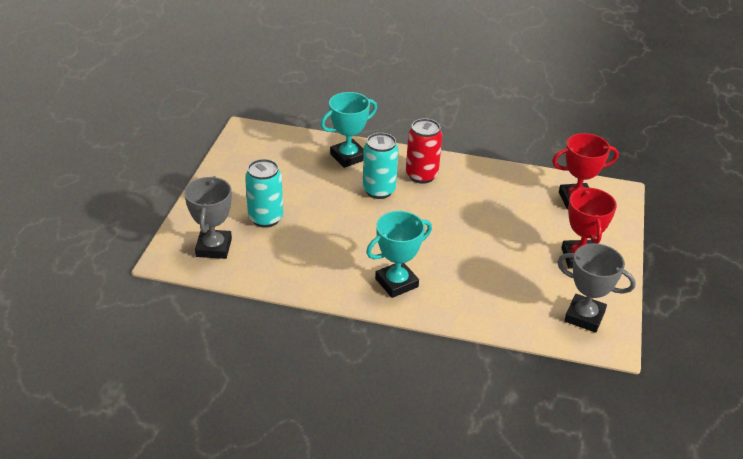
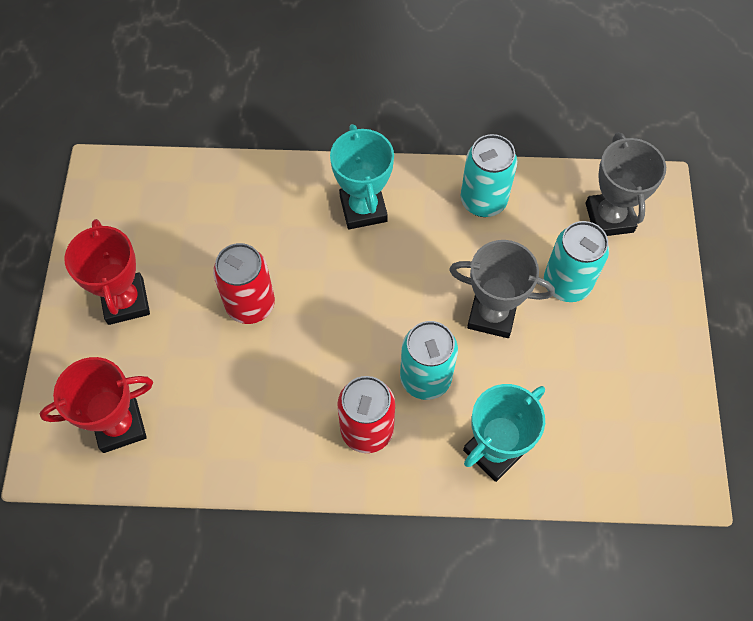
camera: 170 degrees right, 25 degrees up
turquoise trophy [366,211,432,298] -> turquoise trophy turned 60 degrees counterclockwise [330,124,394,229]
grey trophy [557,243,636,333] -> grey trophy moved to [449,240,555,338]
none -> red can [213,243,275,324]
none -> turquoise can [461,134,517,217]

